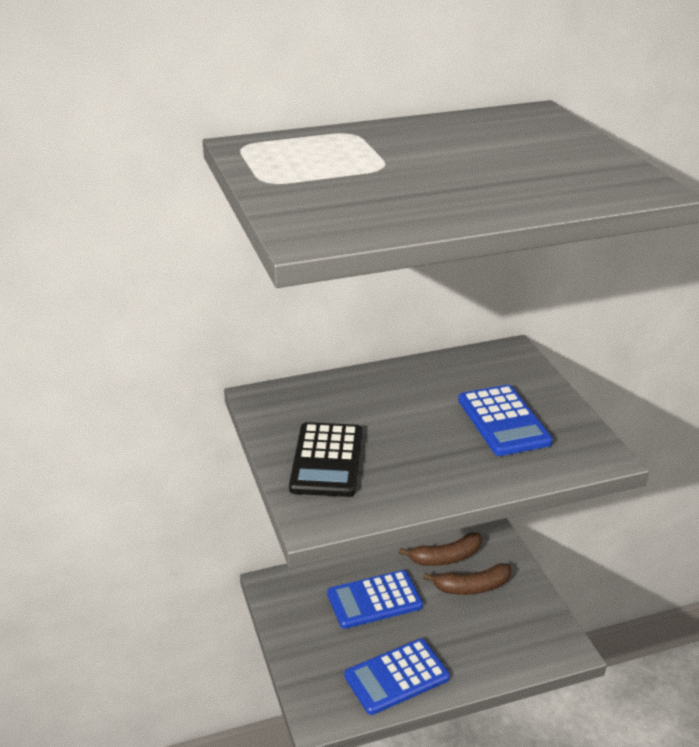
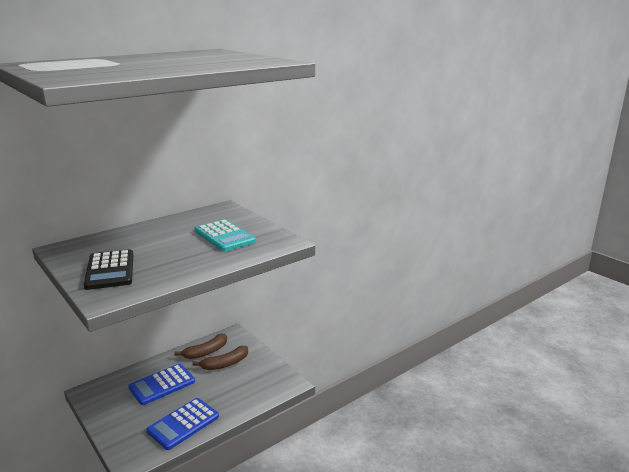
camera: 20 degrees left, 10 degrees down
blue calculator [458,385,553,456] -> turquoise calculator [194,219,256,252]

